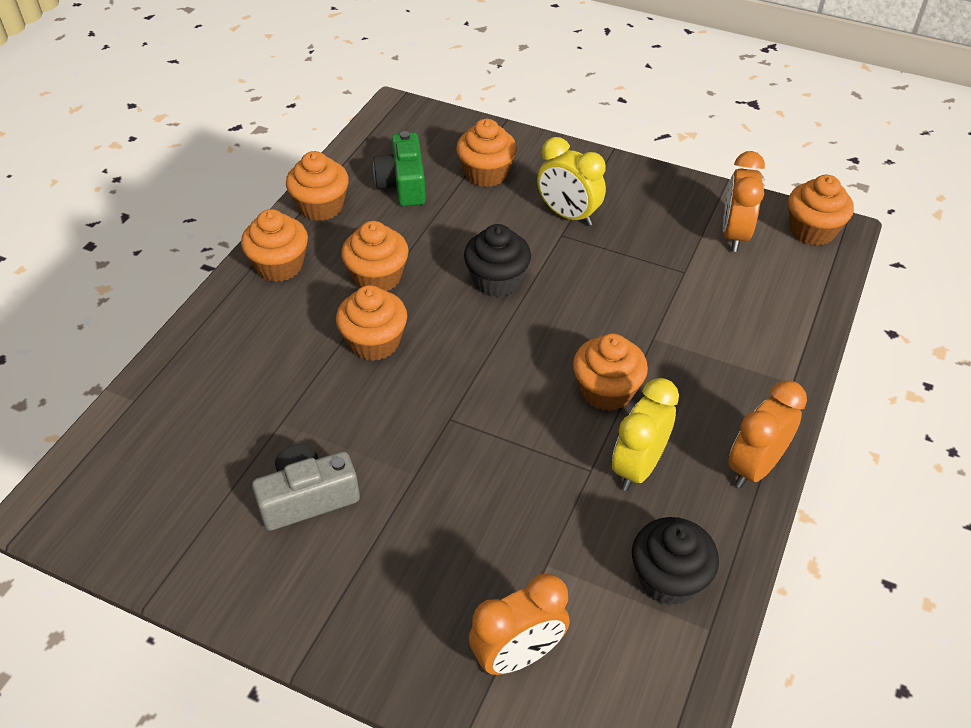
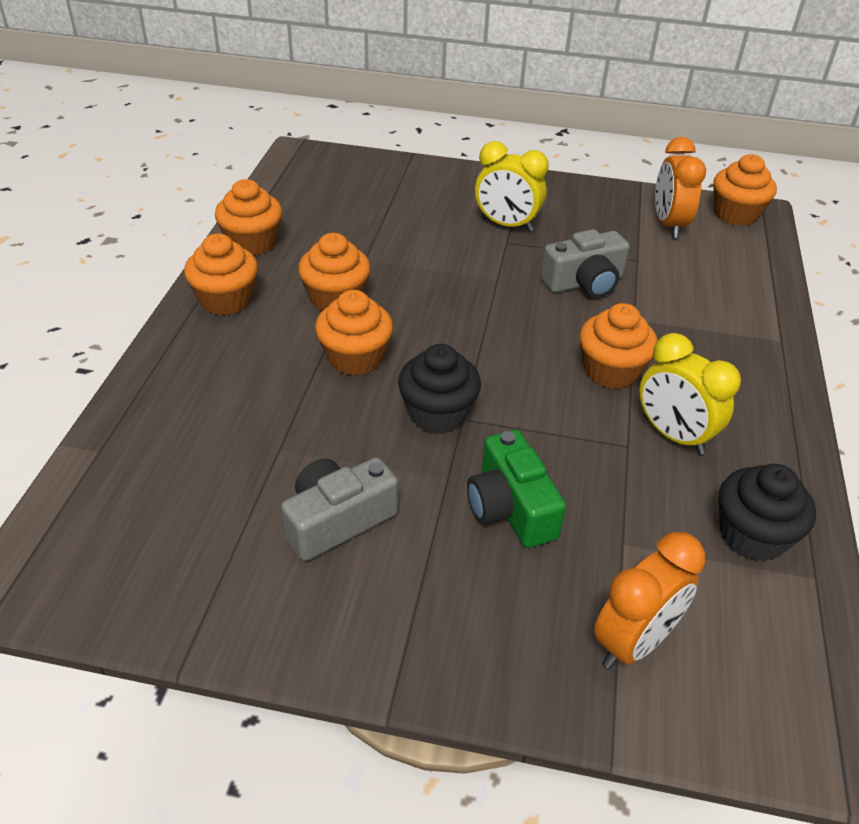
camera: 15 degrees left, 5 degrees down
green camera [373,131,426,206] -> green camera moved to [467,430,566,548]
orange cupcake [456,119,517,187] -> none
black cupcake [464,224,531,297] -> black cupcake moved to [398,344,481,434]
yellow clock [612,378,679,491] -> yellow clock turned 60 degrees counterclockwise [640,333,741,455]
orange clock [728,380,807,488] -> none
none -> grey camera [540,229,630,298]

